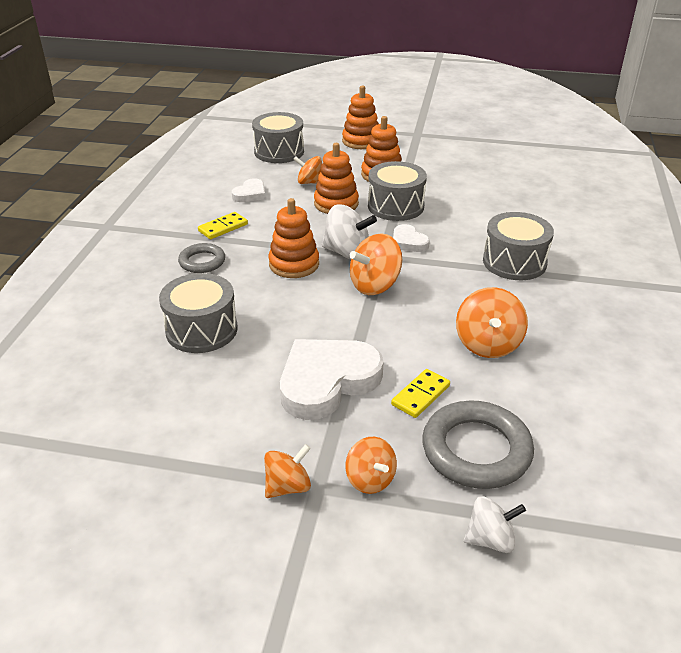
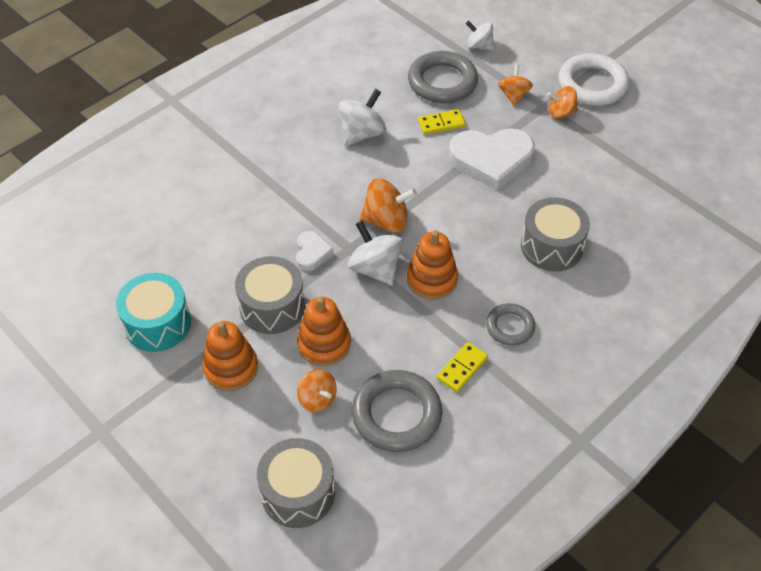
camera: 145 degrees left, 15 degrees up
yellow domino [198,212,248,239] -> yellow domino turned 45 degrees counterclockwise [437,342,488,392]
white heart [232,178,266,202] -> grey ring [352,370,442,452]
orange stacking toy [342,86,379,149] -> none
orange spinning top [456,287,528,358] -> white spinning top [338,89,386,146]
grey drum [483,212,554,280] -> none
none -> turquoise drum [116,273,191,352]
none -> white ring [558,53,629,106]

